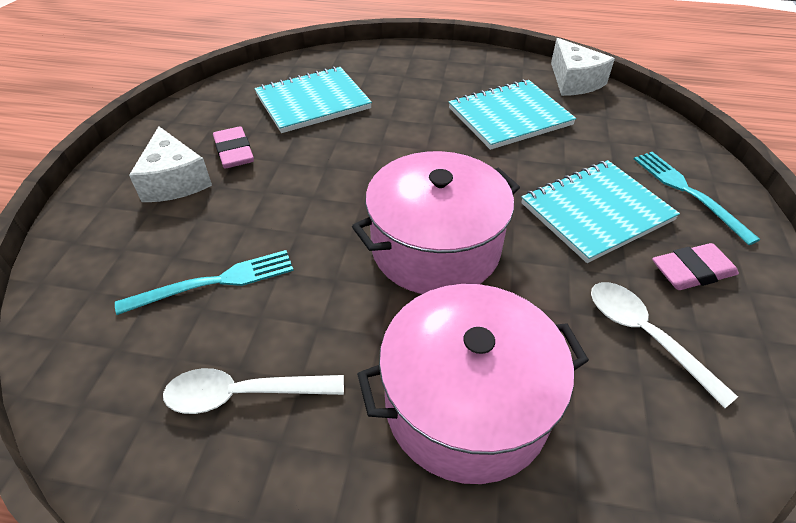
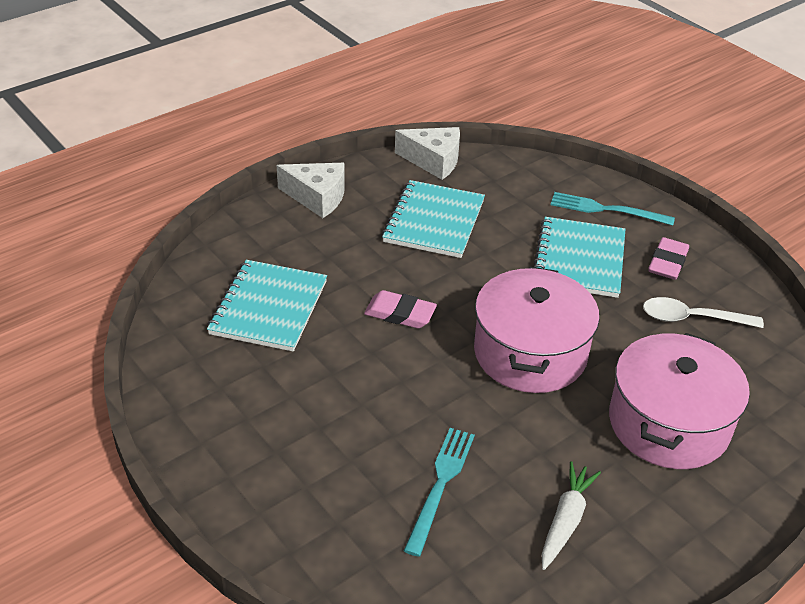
camera: 50 degrees left, 5 degrees down
white cheese [129,126,212,202] -> white cheese moved to [277,163,345,218]
white spoon [163,368,344,414] -> white carrot [542,461,601,570]
pink eraser [213,126,254,168] -> pink eraser moved to [364,290,437,328]

